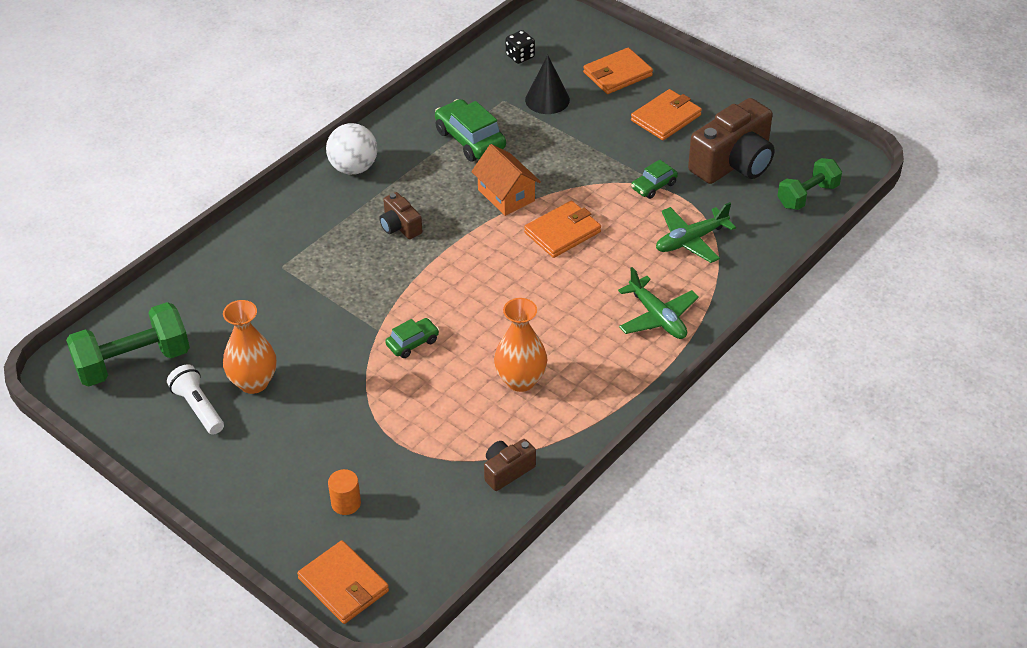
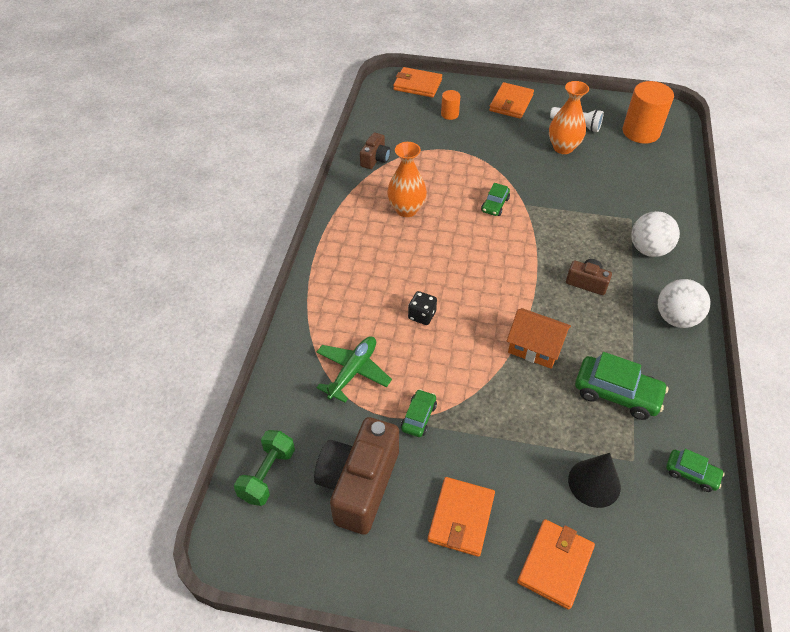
camera: 150 degrees right, 5 degrees up
green dumbbell [66,302,190,387] -> orange cylinder [623,81,674,144]
black dice [506,30,535,64] -> black dice moved to [408,291,437,325]
orange wallet [524,201,601,258] -> orange wallet moved to [489,82,534,119]
green plane [618,267,699,339] -> none
none -> white ball [631,211,680,257]
none -> green car [666,449,725,492]

